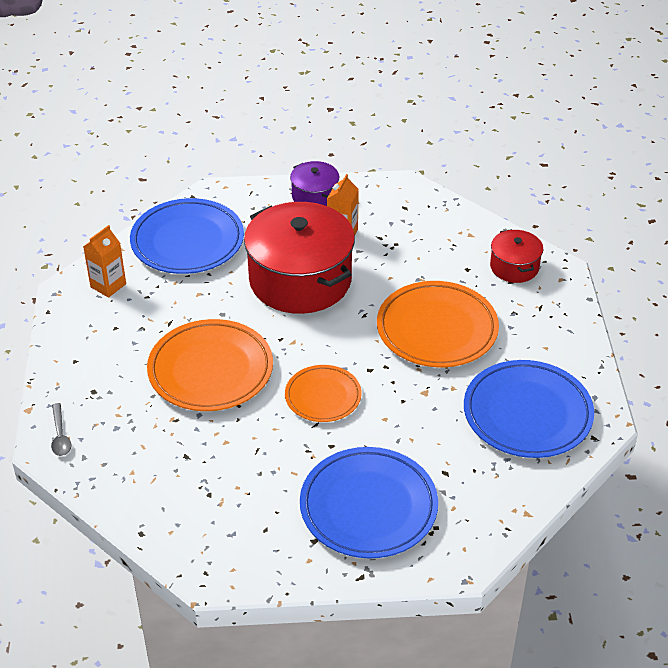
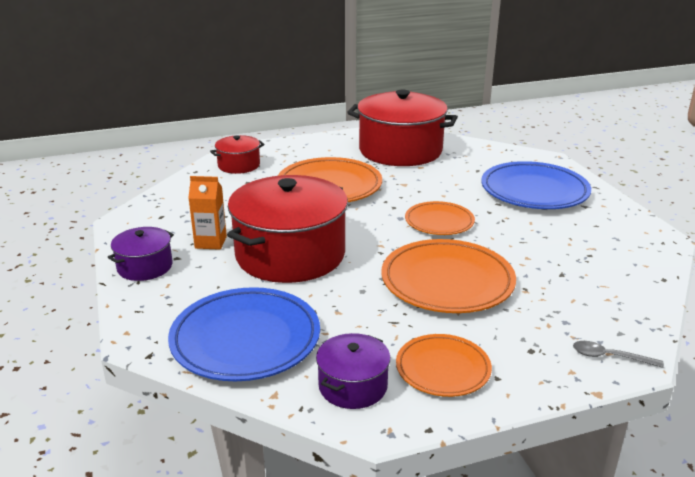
camera: 105 degrees left, 15 degrees down
grey spoon [51,403,71,456] -> grey spoon turned 135 degrees counterclockwise [573,341,664,368]
orange carton [83,225,126,298] -> purple pot [316,333,390,409]
blue plate [464,360,594,458] -> red pot [347,89,458,166]
none -> orange plate [396,334,492,397]

